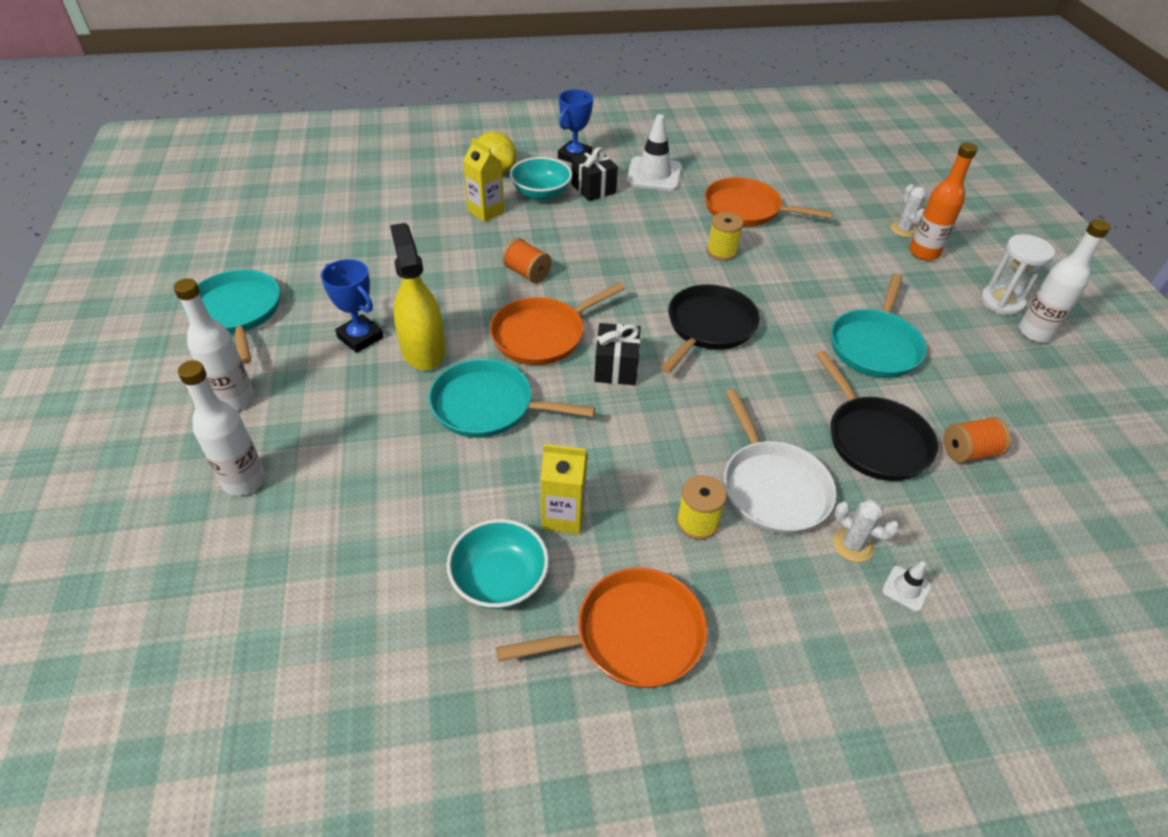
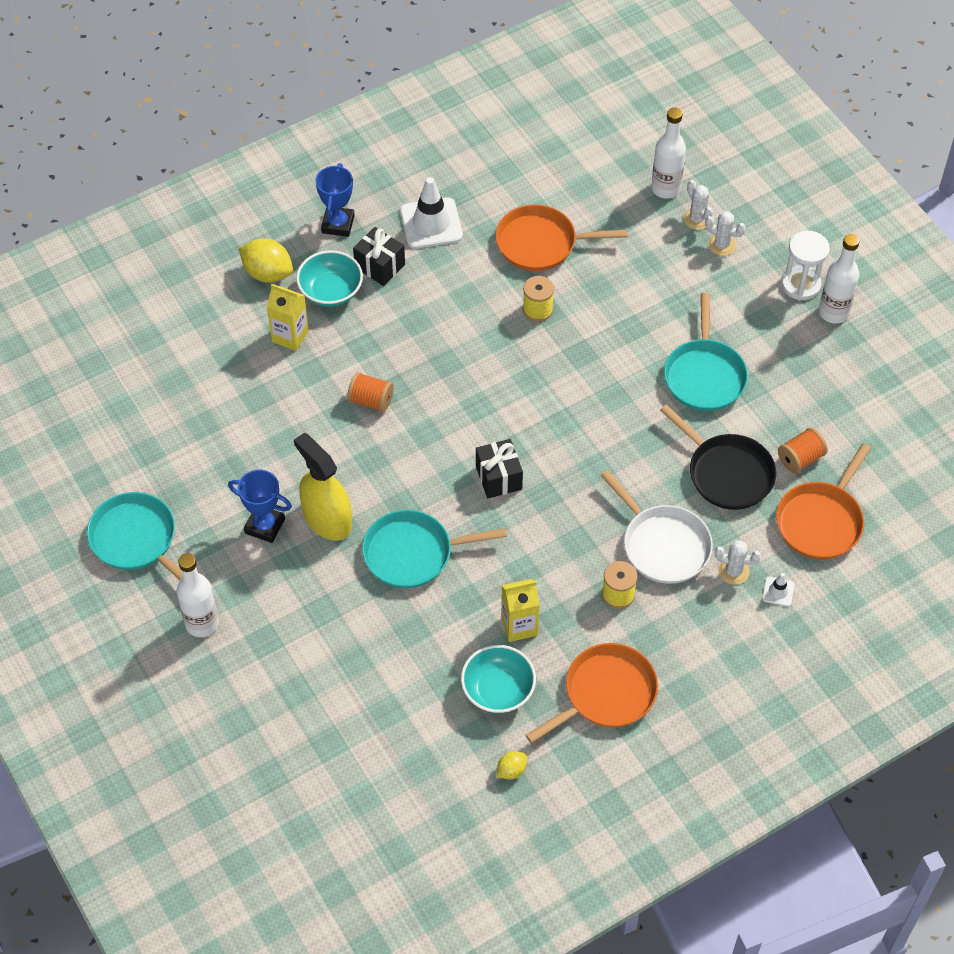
camera: 20 degrees left, 10 degrees up
white bottle [178,360,266,496] -> white bottle moved to [651,107,686,199]
orange pan [490,282,625,365] -> orange pan moved to [776,443,871,559]
black pan [660,284,760,373] -> none
orange bottle [909,143,978,261] -> white cactus [705,211,746,256]
none -> yellow lemon [497,751,527,779]

